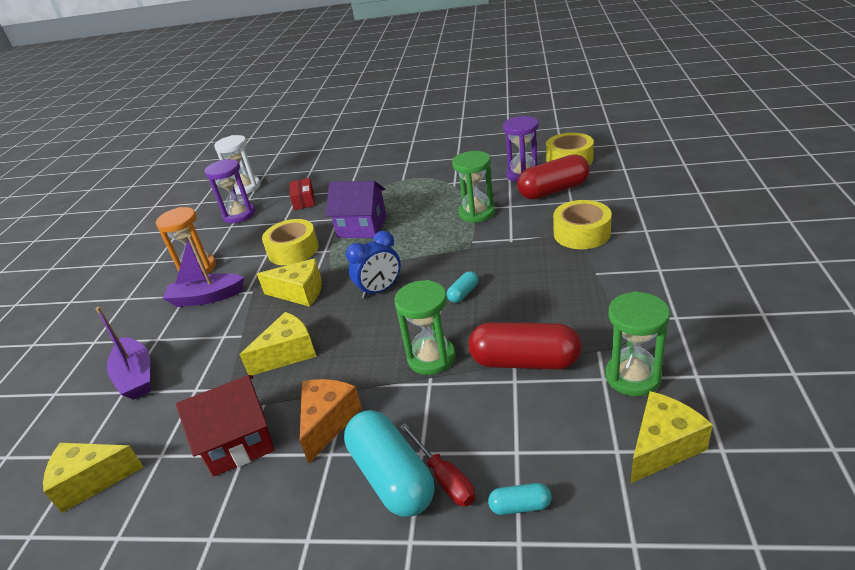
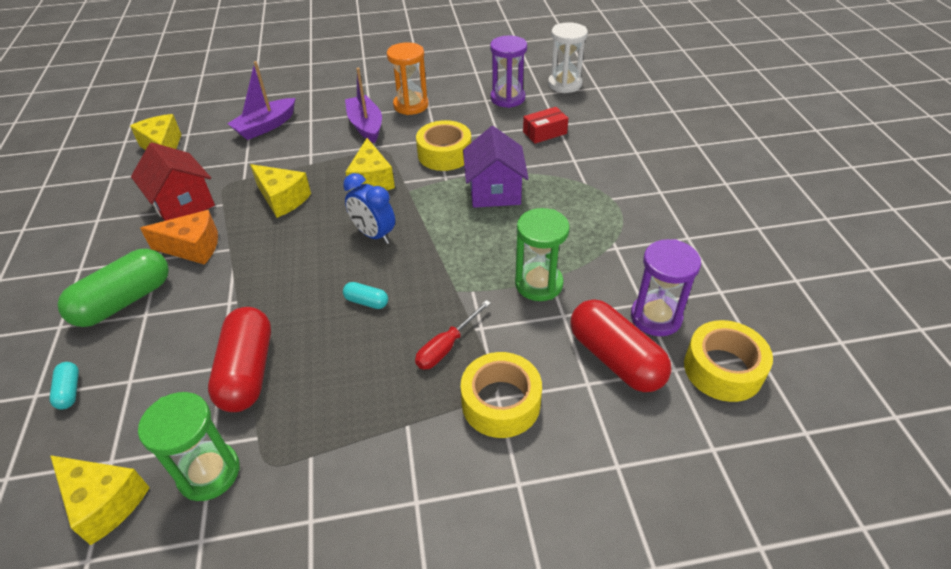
camera: 70 degrees right, 10 degrees up
turquoise capsule [344,410,434,517] -> green capsule [58,249,169,327]
green hourglass [395,280,456,375] -> none
red screwdriver [400,423,475,506] -> red screwdriver moved to [415,300,491,370]

